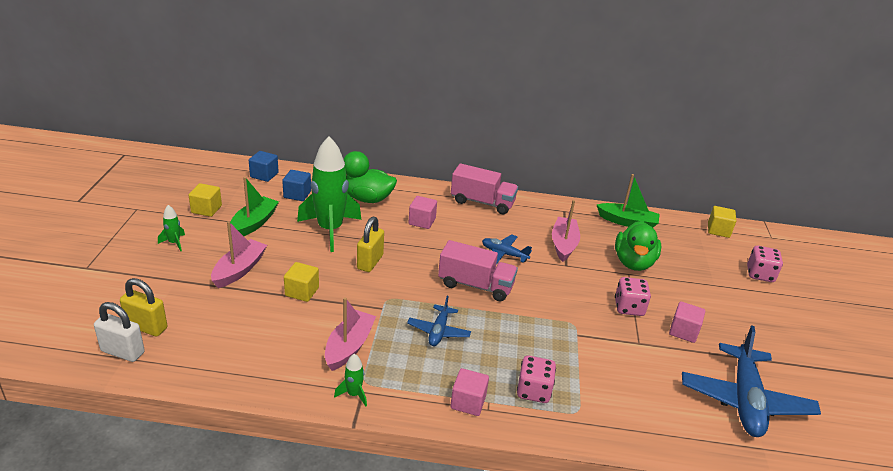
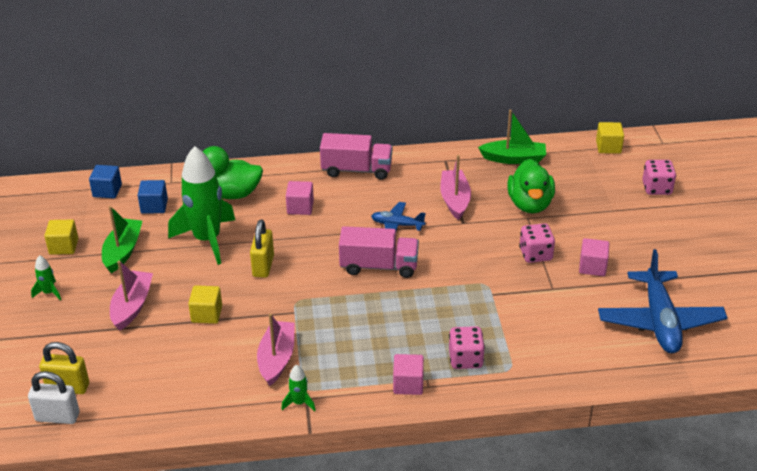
camera: 10 degrees left, 5 degrees up
blue plane [407,296,471,346] -> none

